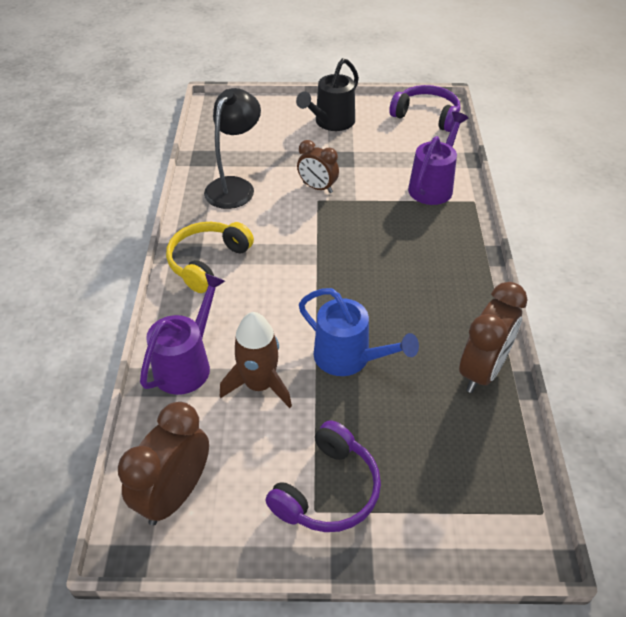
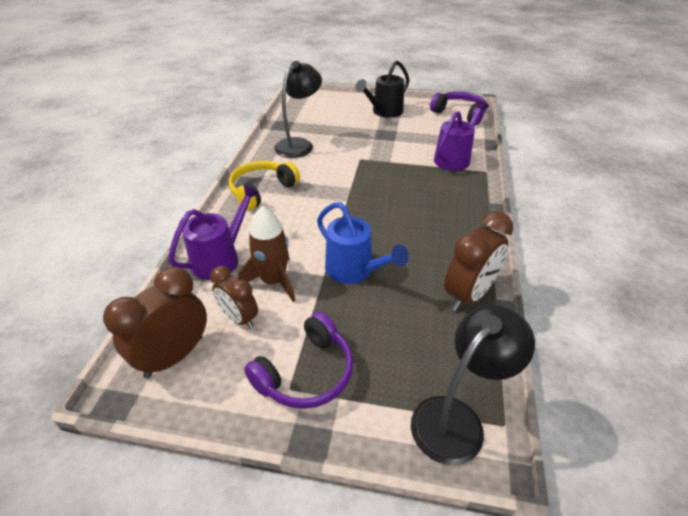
camera: 10 degrees right, 5 degrees down
brown clock [297,140,339,193] -> brown clock moved to [210,266,258,329]
none -> black lamp [411,305,535,465]

